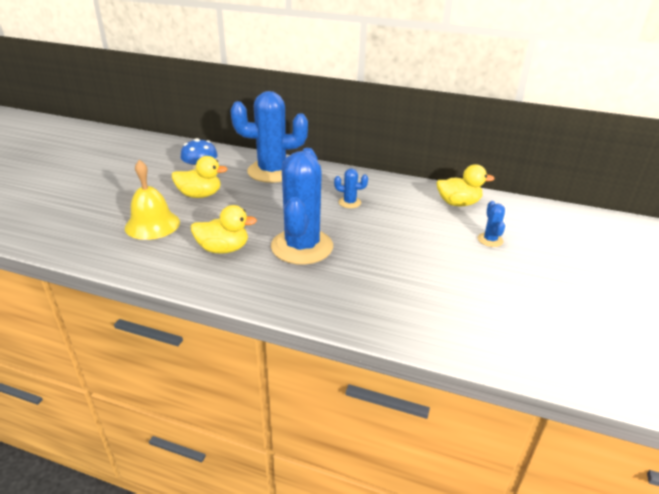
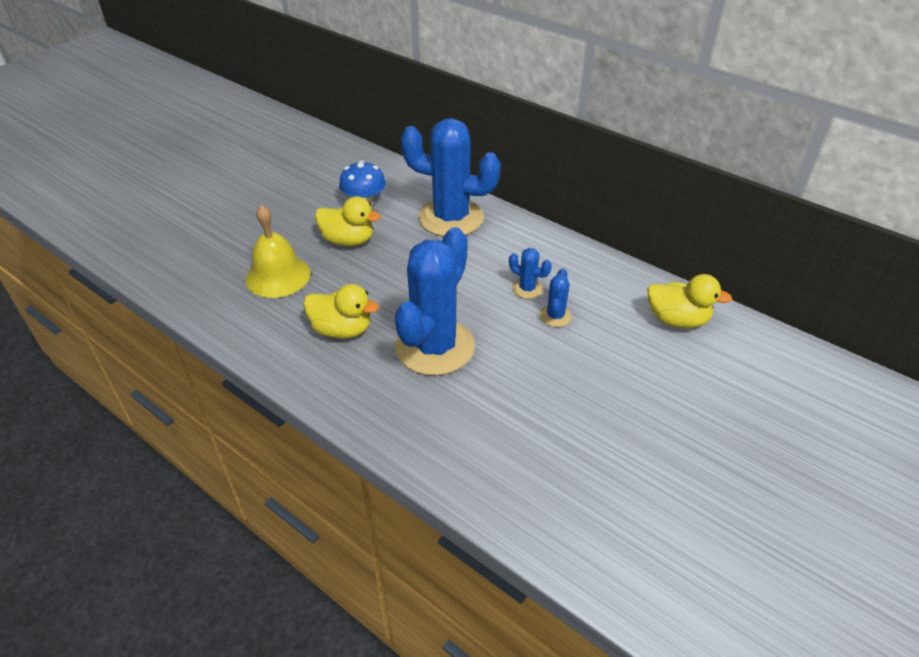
camera: 20 degrees right, 10 degrees up
blue cactus [478,201,505,247] -> blue cactus moved to [540,268,572,327]

